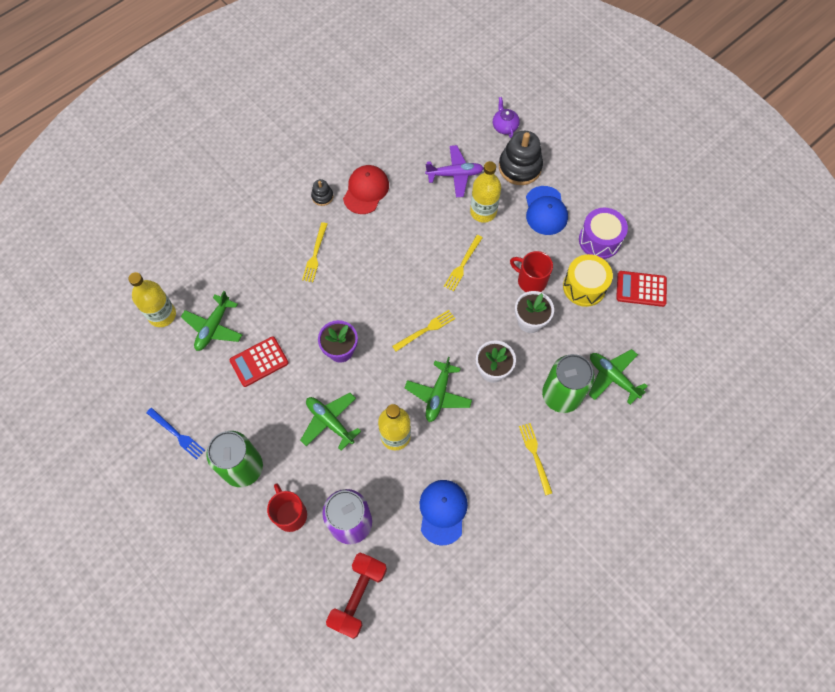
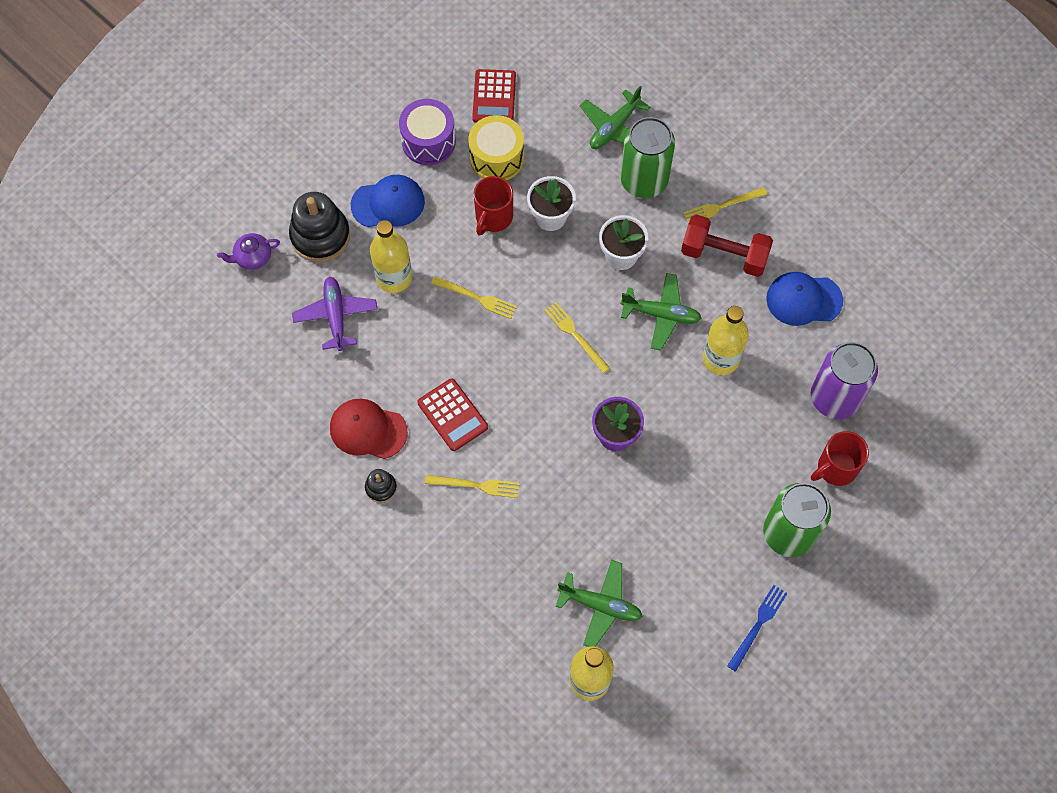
camera: 95 degrees left, 0 degrees up
red calculator [230,336,289,387] -> red calculator moved to [417,378,488,451]
green plane [300,393,361,451] -> none
red dumbbell [326,553,387,639] -> red dumbbell moved to [681,215,773,277]

